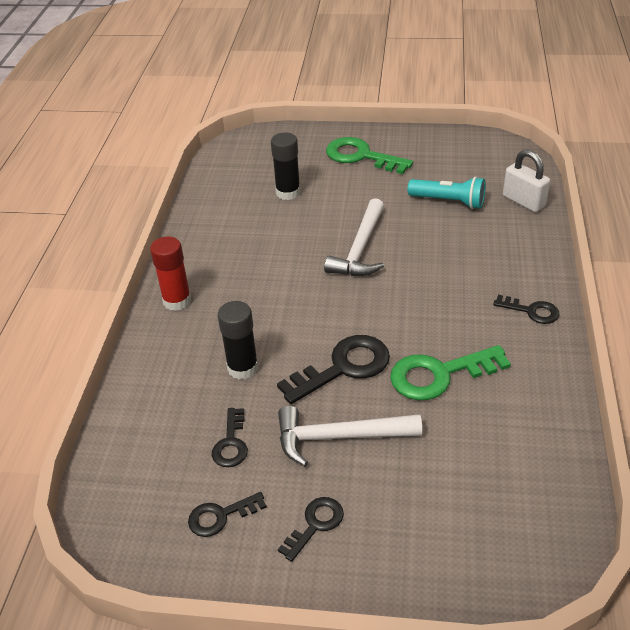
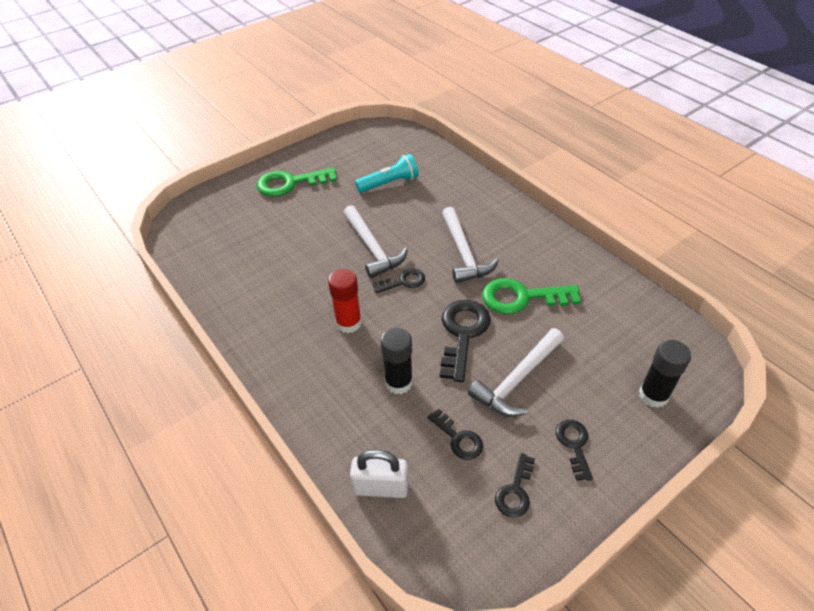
camera: 45 degrees left, 5 degrees up
red glue stick [150,236,191,311] -> red glue stick moved to [328,269,362,333]
black glue stick [271,132,301,200] -> black glue stick moved to [639,340,691,408]
green key [390,345,511,400] -> green key turned 60 degrees clockwise [483,278,581,314]
black key [493,295,559,324] -> black key moved to [373,269,425,293]
white padlock [503,150,550,212] -> white padlock moved to [350,450,409,498]
none -> white hammer [442,207,499,283]

